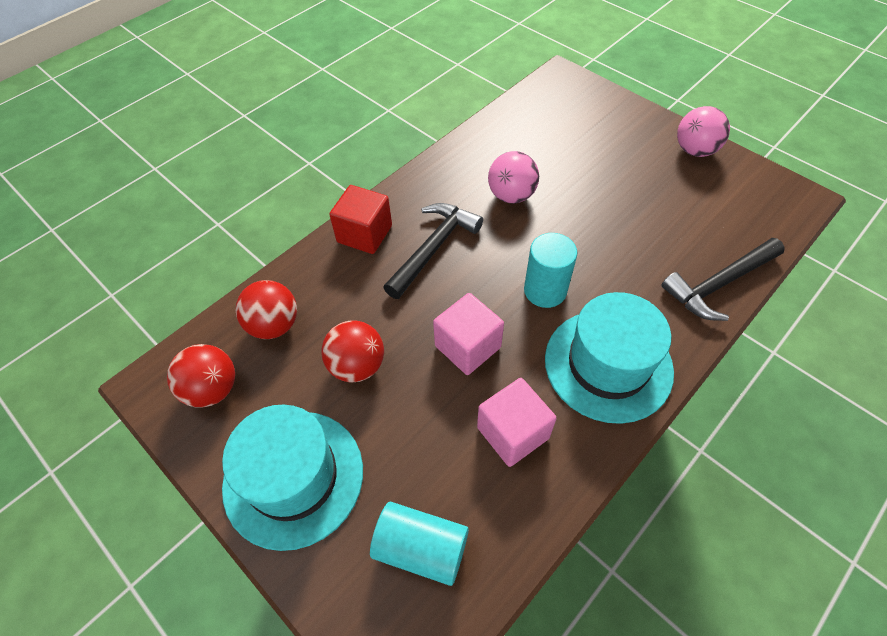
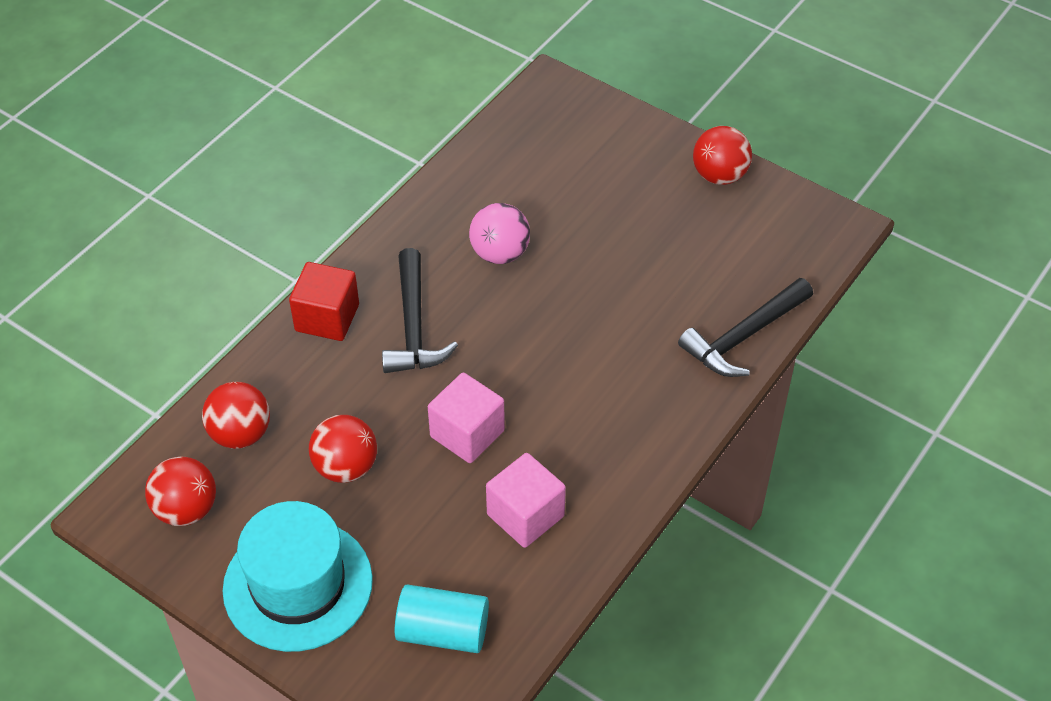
camera: 10 degrees left, 5 degrees down
black hammer [383,203,483,299] -> black hammer turned 150 degrees clockwise [382,248,458,373]
turquoise cylinder [524,233,577,308] -> none
turquoise hat [545,292,674,424] -> none
pink ball [677,106,730,157] -> red ball [693,126,752,185]

